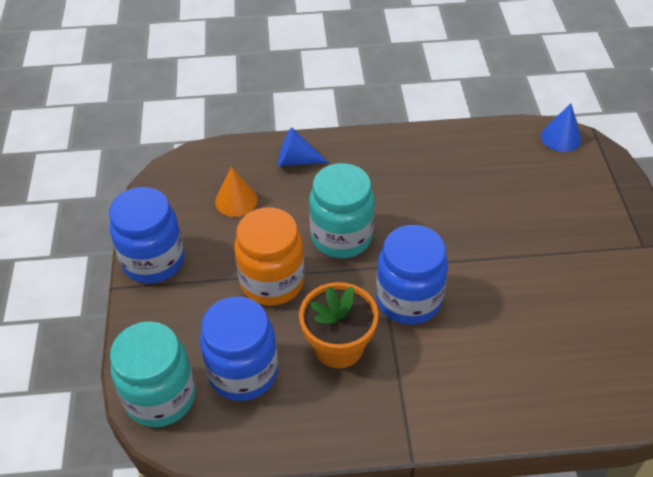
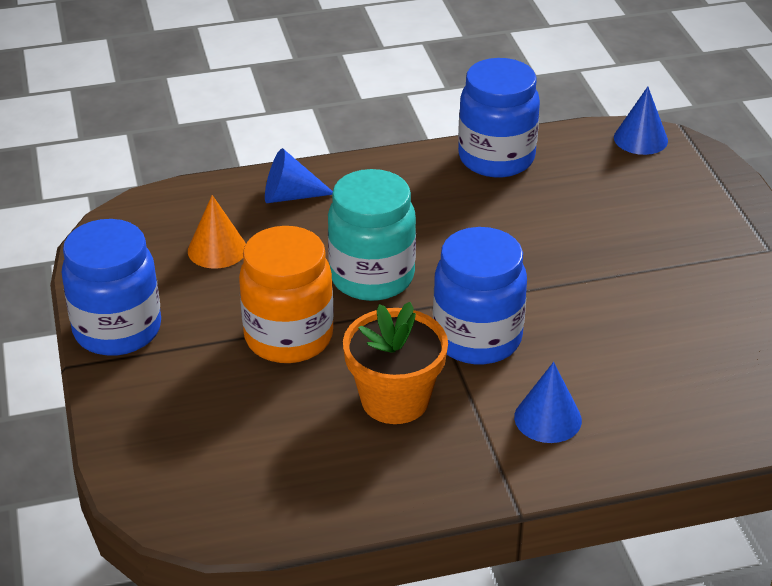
camera: 10 degrees left, 10 degrees down
turquoise jar [110,321,196,427] -> none
blue jar [200,297,278,401] -> blue jar moved to [458,58,540,177]
none -> blue cone [514,362,582,443]

